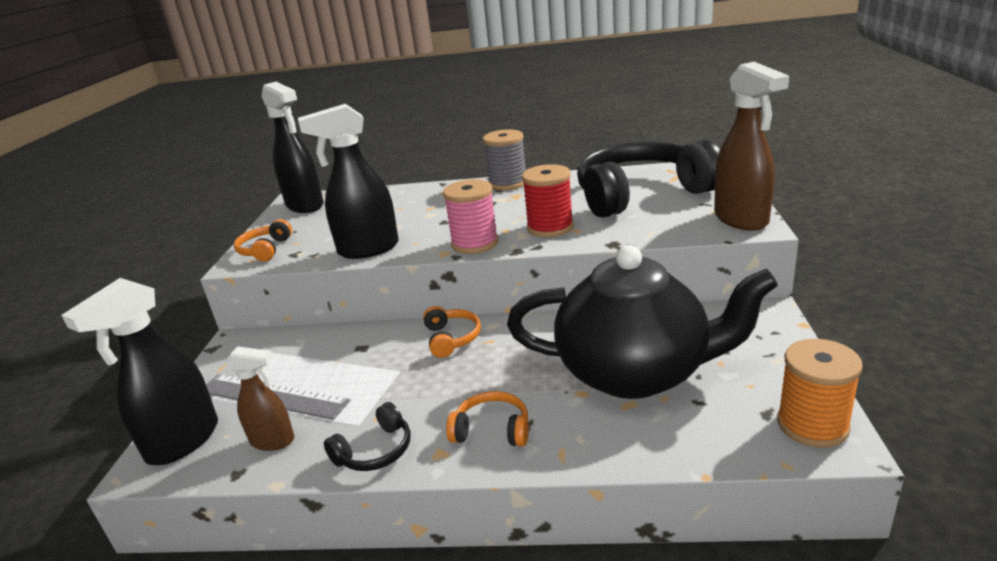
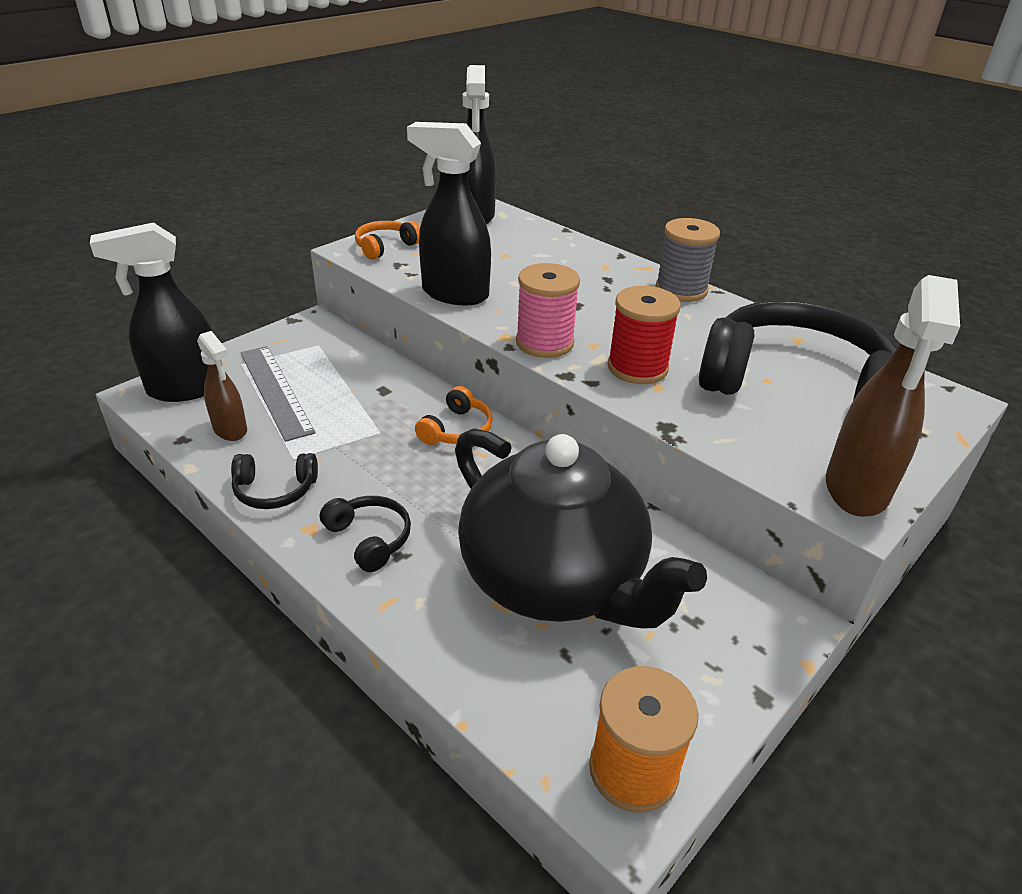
camera: 35 degrees right, 10 degrees up
orange headphones [446,391,529,447] -> black headphones [320,496,411,572]

